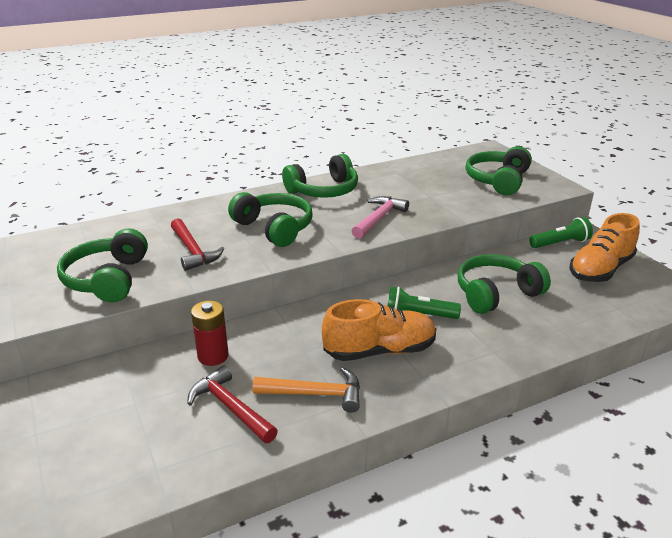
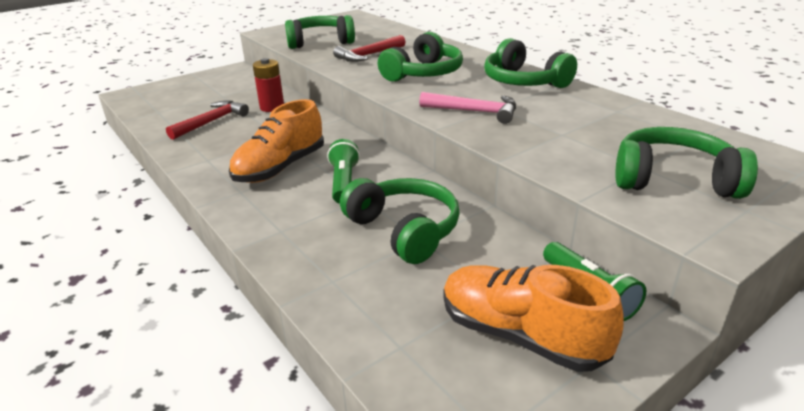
camera: 80 degrees right, 0 degrees up
orange hammer [252,367,360,413] -> none
orange shoe [322,299,436,361] -> orange shoe turned 60 degrees clockwise [229,99,324,183]

